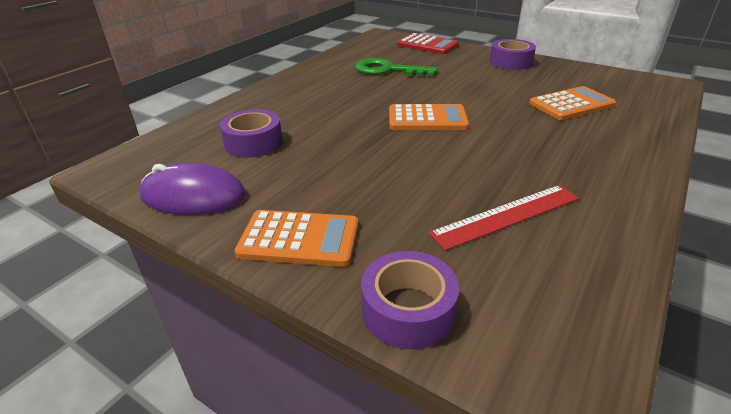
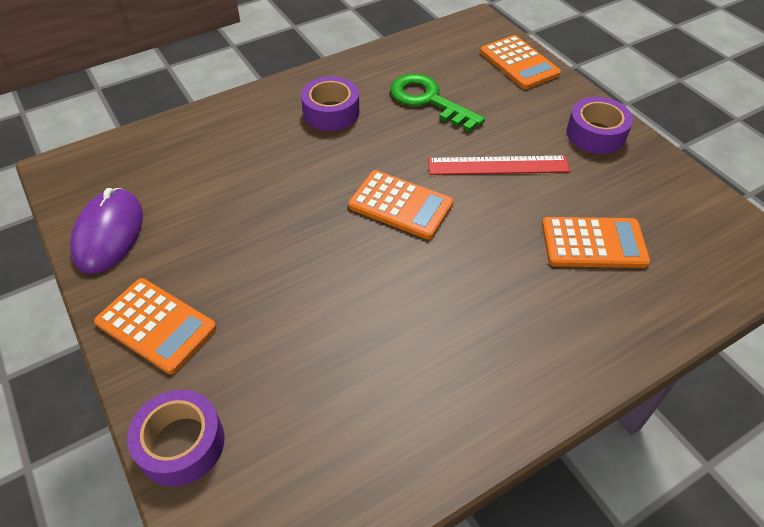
camera: 25 degrees right, 15 degrees up
purple mouse [139,163,246,215] -> purple mouse turned 60 degrees clockwise [70,188,143,274]
purple tape [220,109,283,158] -> purple tape moved to [301,76,359,131]
red calculator [397,33,459,54] -> orange calculator [480,35,561,89]
red ruler [429,185,579,251] -> red ruler moved to [428,156,570,175]

